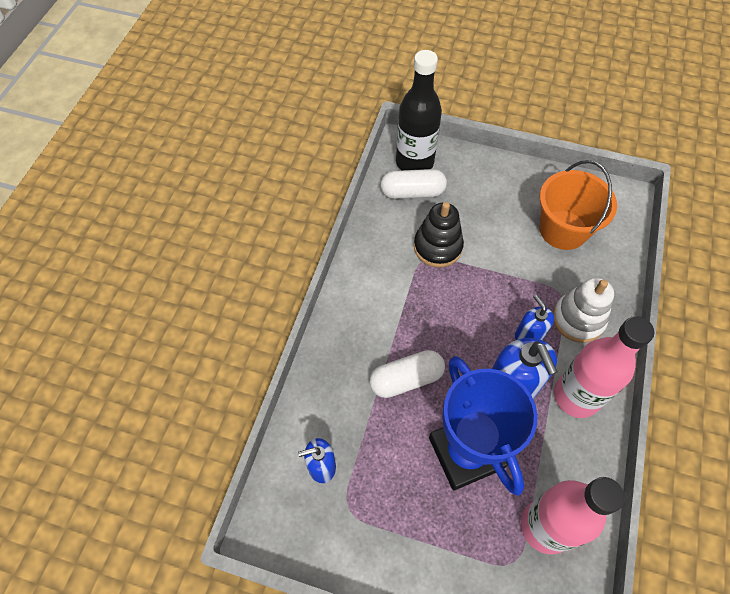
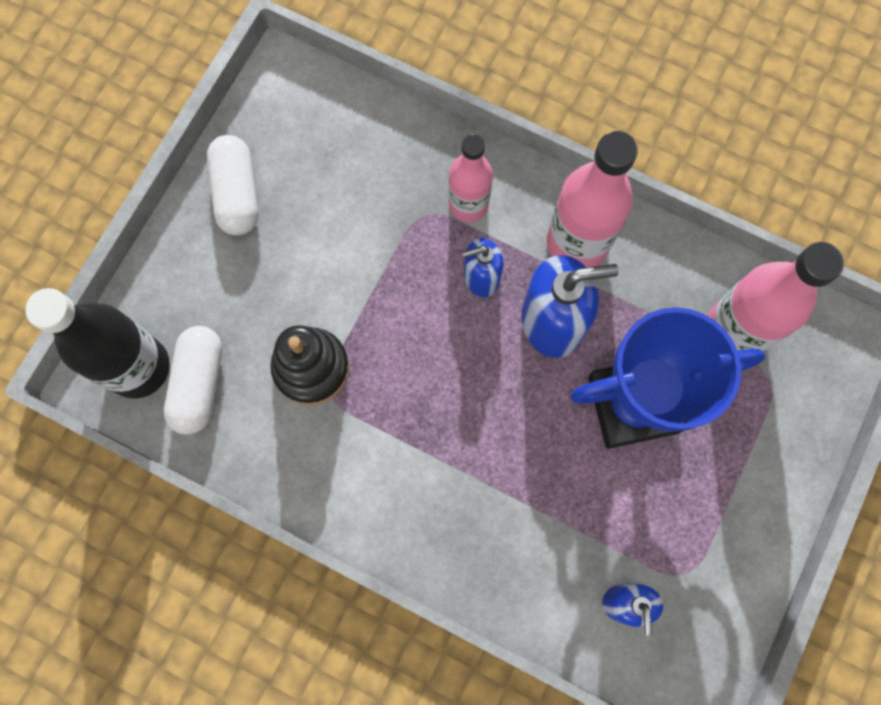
camera: 80 degrees left, 15 degrees up
white capsule [370,350,445,398] -> white capsule moved to [207,135,259,236]
orange bucket [540,160,617,250] -> none
white stacking toy [553,277,614,343] -> pink bottle [448,134,493,222]

